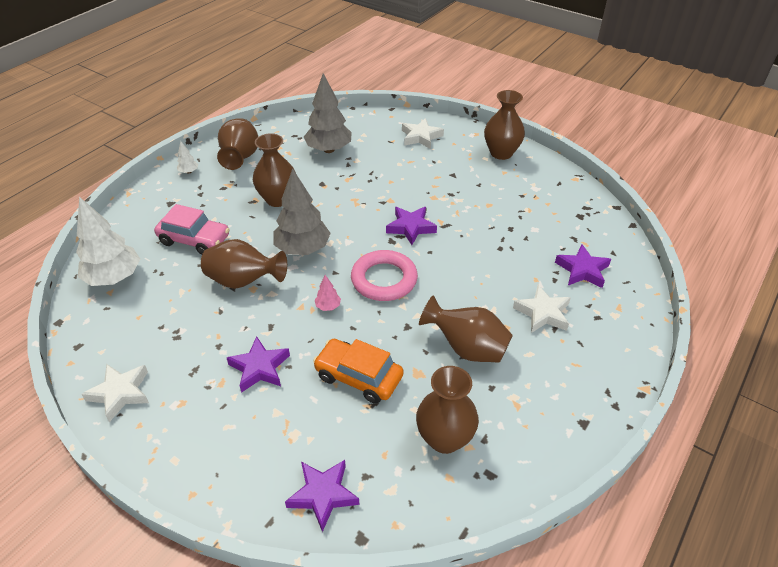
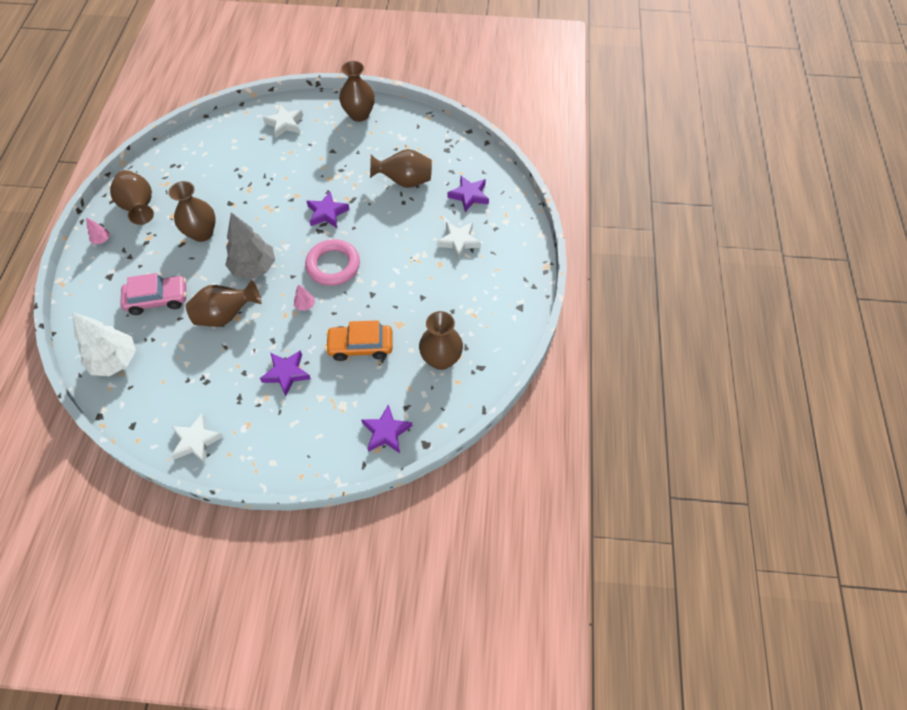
camera: 30 degrees left, 15 degrees up
white tree [177,141,198,174] -> pink tree [86,217,110,244]
grey tree [304,73,352,153] -> none
brown vase [419,295,513,363] -> brown vase moved to [370,149,432,188]

